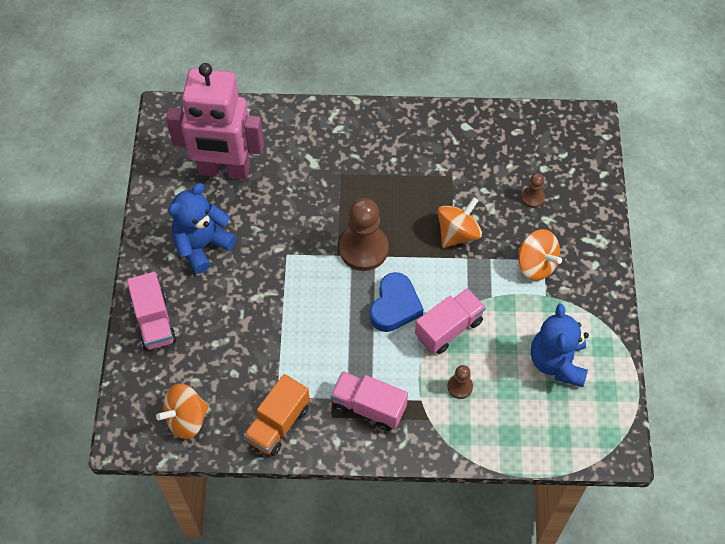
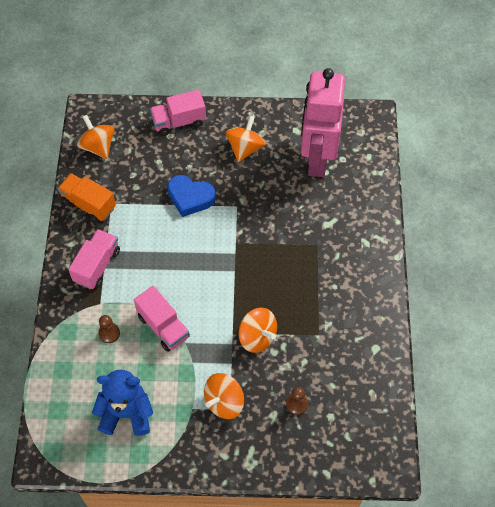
camera: 90 degrees right, 0 degrees up
blue teddy bear [168,183,237,274] -> orange spinning top [226,116,265,162]
brown pawn [339,198,389,271] -> none
blue heart [370,272,424,332] -> blue heart moved to [168,175,216,217]

